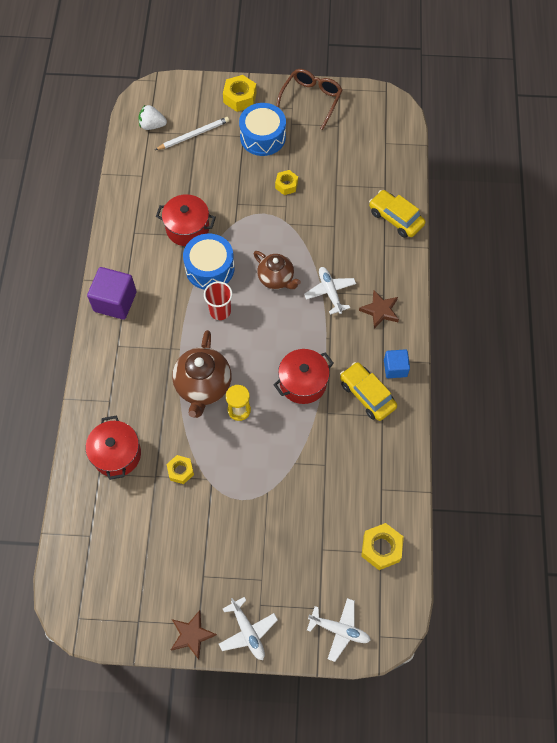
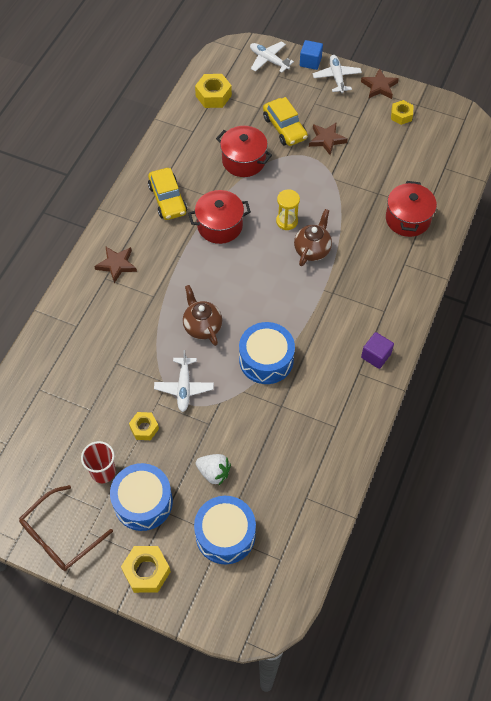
camera: 160 degrees left, 5 degrees down
purple cube [87,267,137,320] -> purple cube [361,332,394,369], size x0.60
white strawberry [138,105,167,130] -> white strawberry moved to [196,454,231,485]
white pencil [155,117,229,150] -> blue drum [194,496,256,564]
red pot [156,194,216,246] -> red pot moved to [216,126,272,177]
yellow nut [166,455,194,484] -> yellow nut moved to [391,100,413,125]
brown teapot [172,330,232,418] -> brown teapot [294,209,332,266], size x0.66
red cup [204,281,233,320] -> red cup moved to [81,441,116,483]
white plane [304,267,356,315] -> white plane moved to [154,350,214,412]
yellow car [369,190,425,238] -> yellow car moved to [263,97,308,146]
blue cube [384,349,410,378] -> blue cube moved to [300,40,323,70]
none -> brown star [309,123,348,155]

